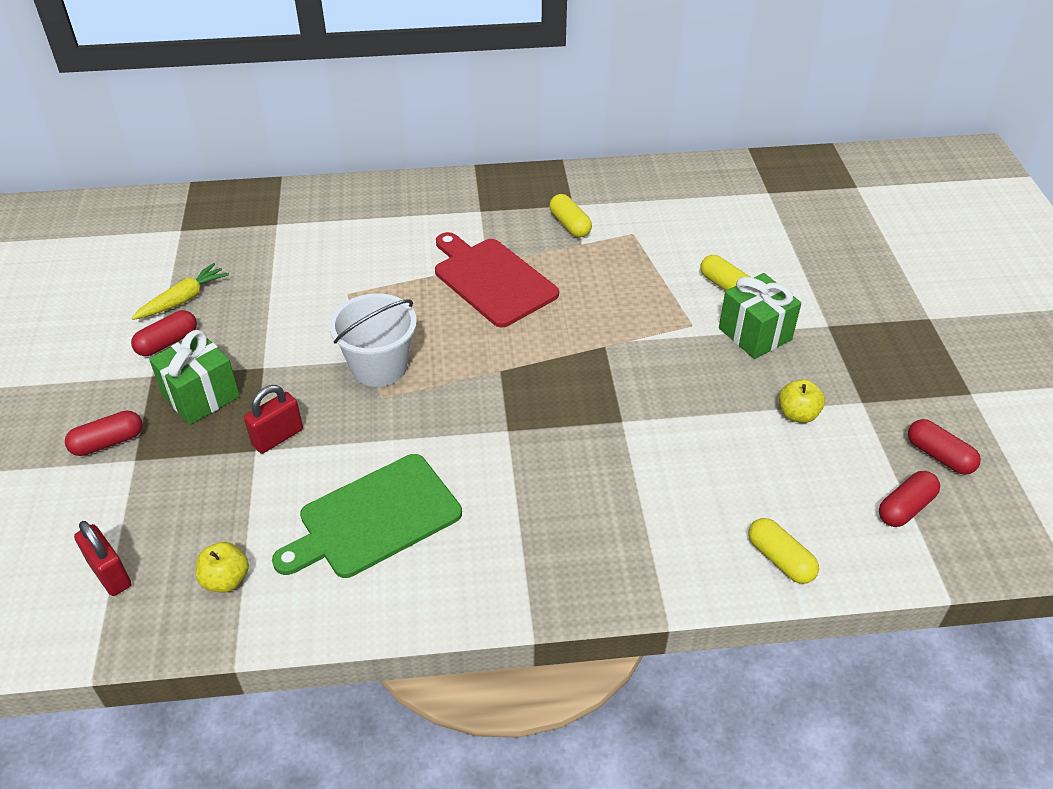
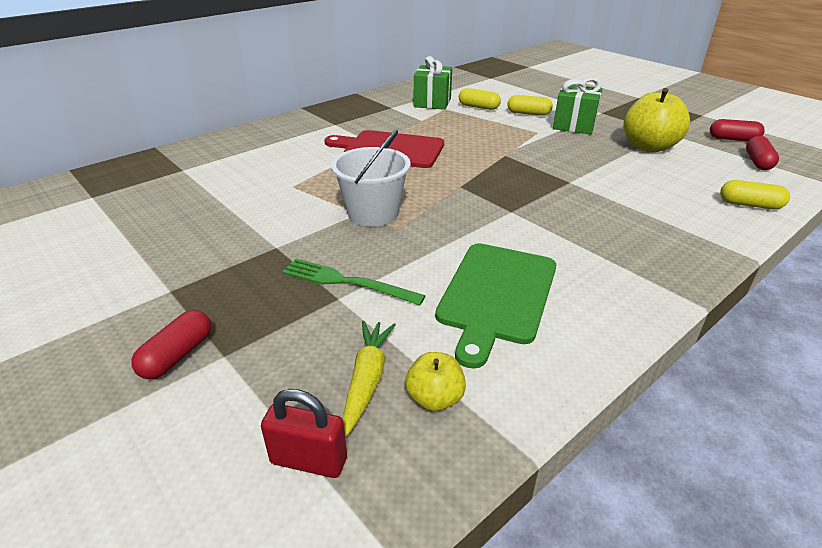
camera: 35 degrees left, 10 degrees down
yellow carrot [131,263,229,320] -> yellow carrot moved to [343,321,396,436]
red capsule [131,310,197,356] -> none
green gift [149,330,240,425] -> green gift moved to [414,56,452,110]
red padlock [244,385,303,454] -> green fork [282,259,425,306]
yellow capsule [550,194,592,238] -> yellow capsule moved to [459,88,501,110]
yellow apple [779,379,825,423] -> yellow apple [623,88,690,152], size x1.92

